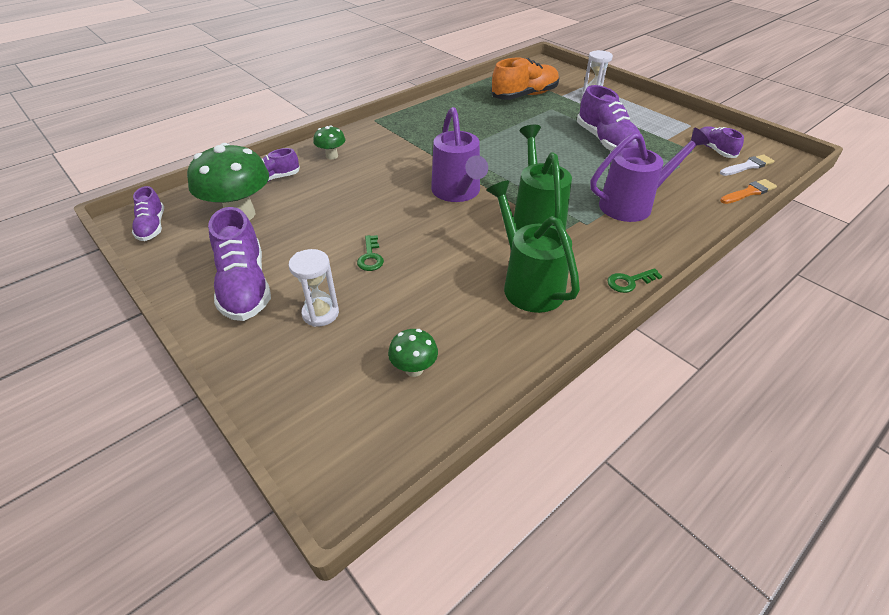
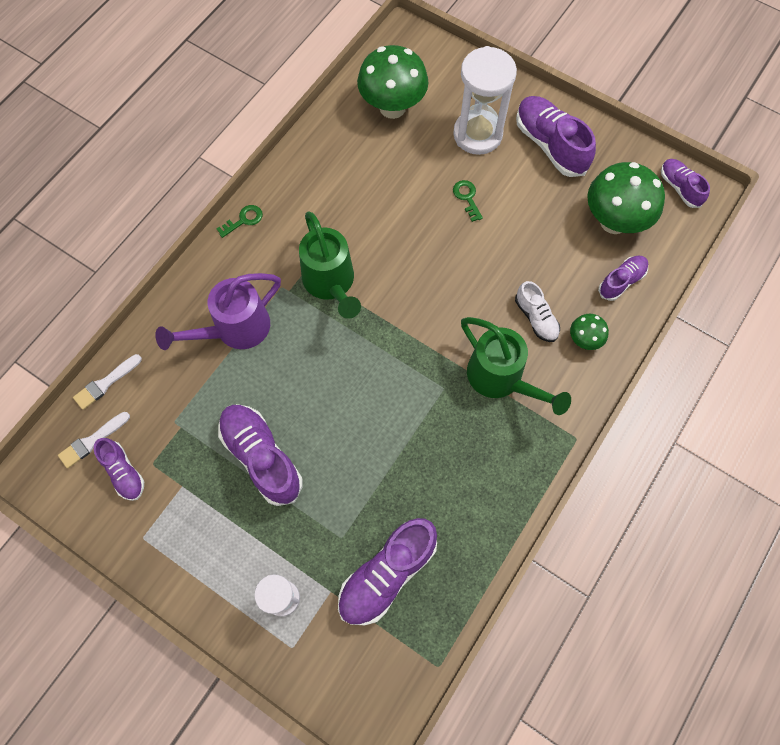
camera: 165 degrees right, 25 degrees up
white hourglass [289,249,339,327] -> white hourglass [453,46,517,155], size x1.77
green mushroom [388,329,438,377] -> green mushroom [357,45,428,119], size x2.06
purple watering can [431,107,488,202] -> none
green watering can [486,180,580,313] -> green watering can moved to [461,317,571,415]
orange shoe [491,58,559,100] -> purple shoe [338,518,437,625]
orange brush [720,179,777,204] -> white brush [73,354,142,410]
none -> white shoe [515,281,560,342]

